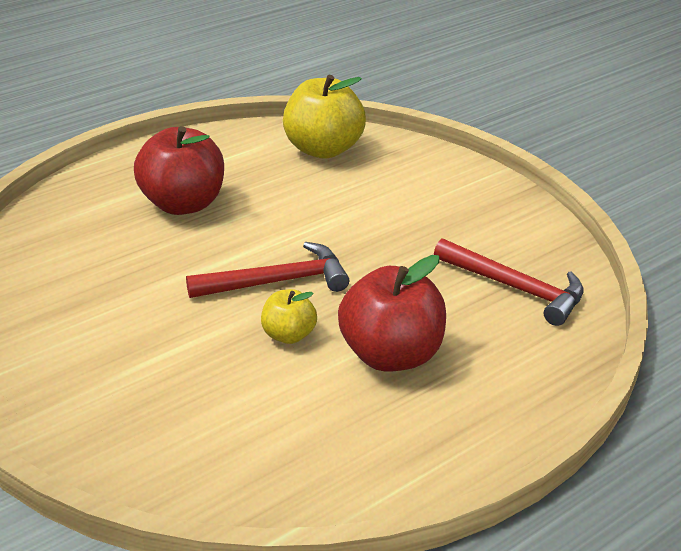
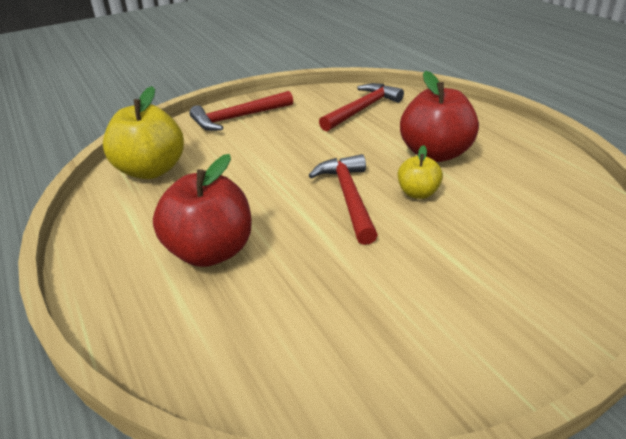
camera: 80 degrees left, 0 degrees up
none -> red hammer [189,91,293,131]

